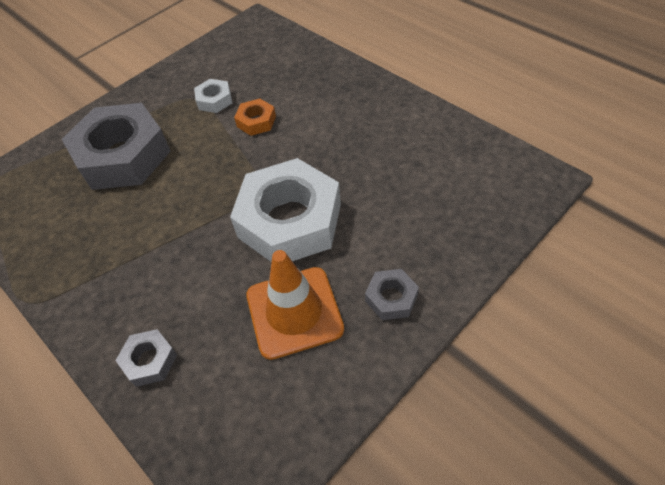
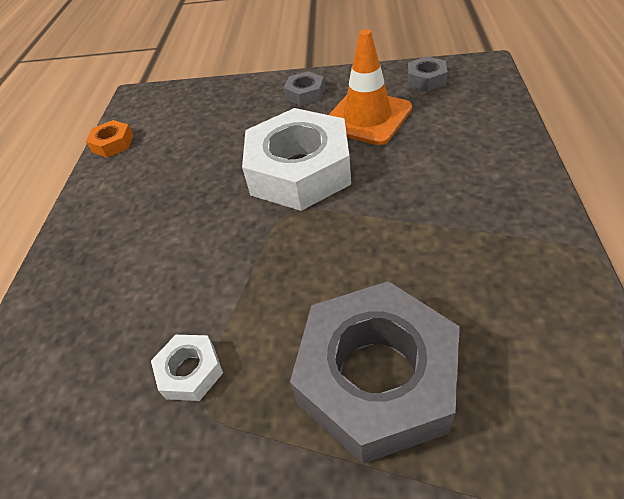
camera: 130 degrees left, 5 degrees down
grey nut [115,329,177,387] -> grey nut moved to [408,56,448,91]
orange nut [234,99,276,136] -> orange nut moved to [86,120,134,158]

